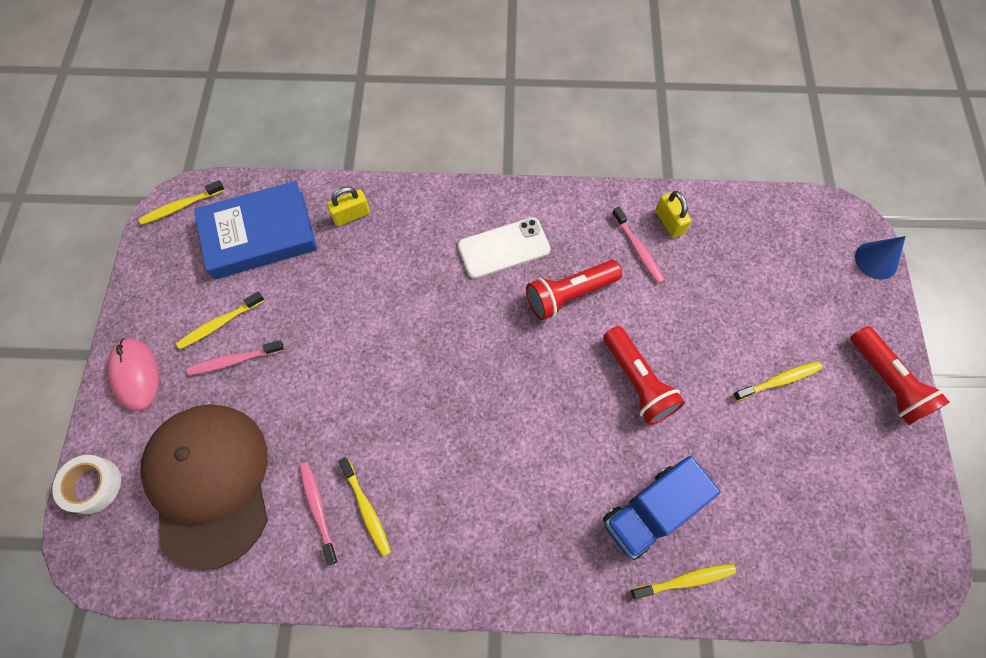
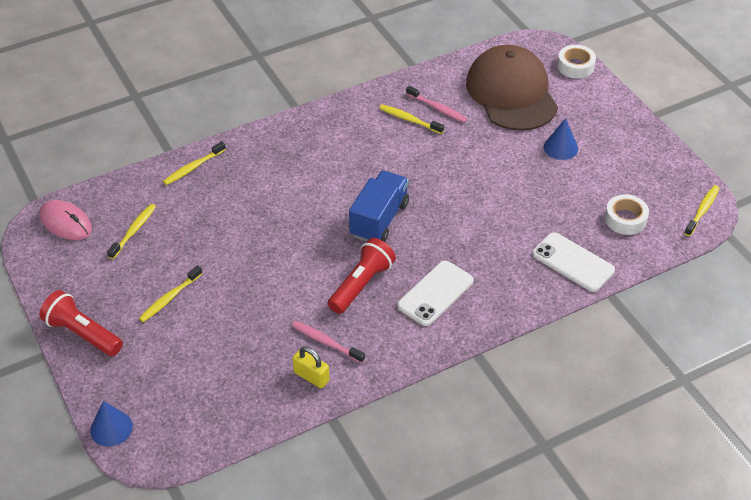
camera: 150 degrees right, 20 degrees down
pink mouse [107,338,159,412] -> pink mouse moved to [40,200,92,240]
brown cap [140,404,268,570] -> brown cap turned 150 degrees counterclockwise [466,45,558,131]
yellow toothbrush [176,292,264,349] -> yellow toothbrush moved to [107,204,156,259]
pink toothbrush [187,341,284,375] -> blue cone [544,118,578,160]
blue book [194,181,317,279] -> white tape [605,194,649,235]
yellow padlock [327,187,370,226] -> white phone [532,232,615,292]
red flashlight [603,326,685,425] -> none
blue truck [603,456,721,560] -> blue truck moved to [349,171,409,242]

